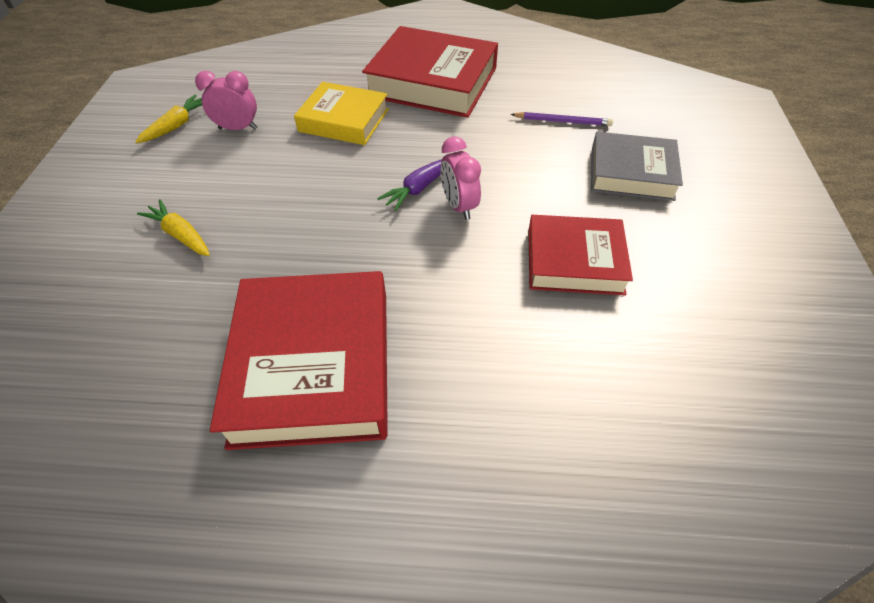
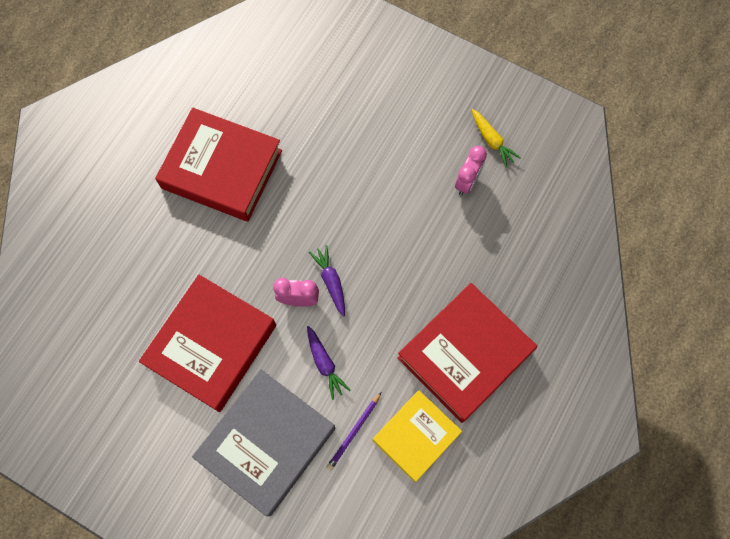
camera: 115 degrees right, 20 degrees up
yellow carrot [137,199,210,256] -> none
yellow book [294,82,389,145] -> yellow book moved to [373,390,462,482]
red book [528,215,633,296] -> red book [139,275,276,412], size x1.59
grey book [591,132,683,201] -> grey book [192,369,335,516], size x1.59
none -> purple carrot [307,326,350,400]

